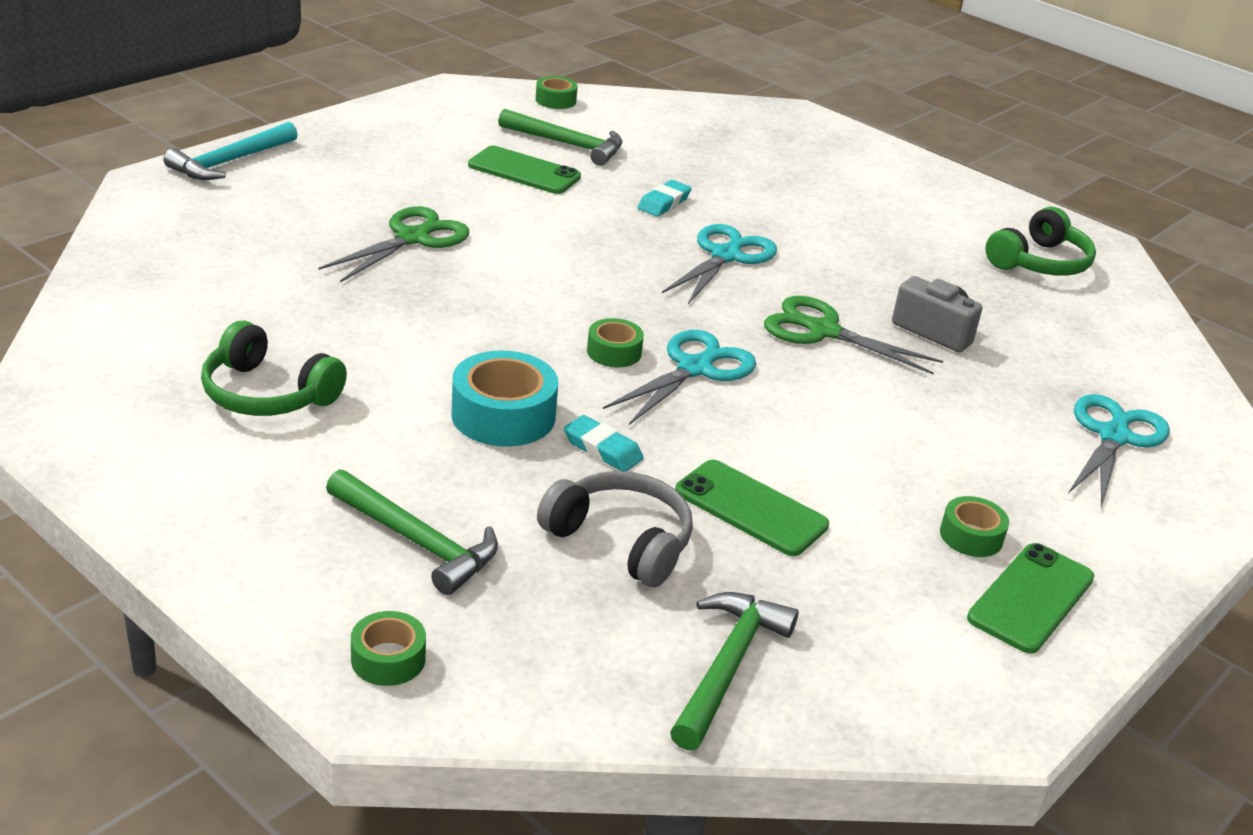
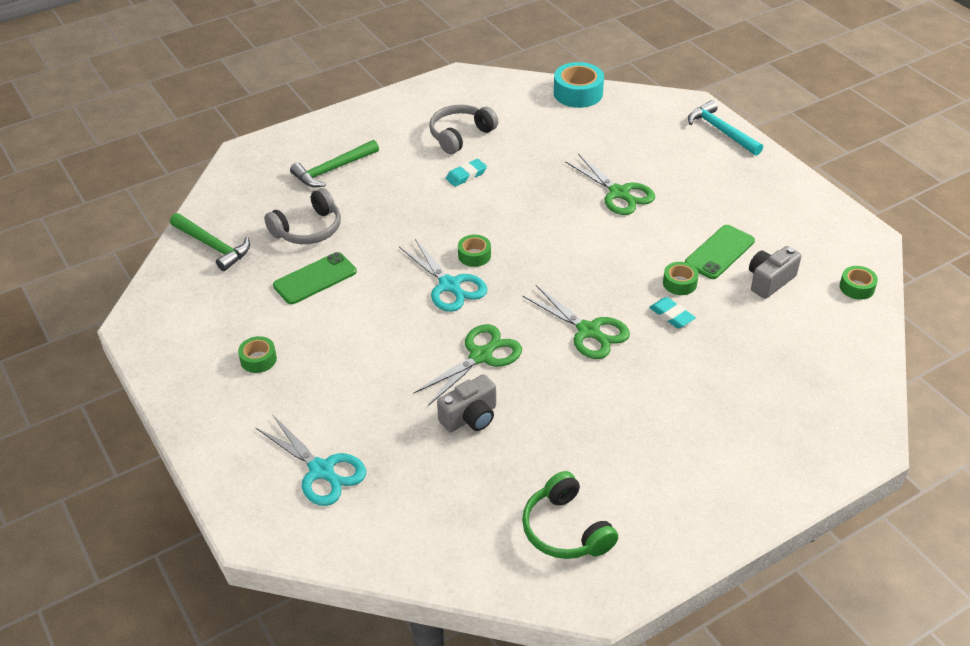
camera: 110 degrees right, 10 degrees up
green headphones [201,320,347,416] -> grey headphones [429,105,498,154]
green tape [351,611,426,686] -> green tape moved to [663,262,699,295]
turquoise tape [451,351,558,447] -> turquoise tape moved to [554,62,604,108]
green hammer [498,109,622,166] -> grey camera [749,246,801,299]
turquoise eraser [564,415,644,472] -> turquoise eraser moved to [446,159,487,187]
turquoise scissors [662,224,777,304] -> green scissors [522,285,630,359]
green phone [967,543,1094,654] -> none

